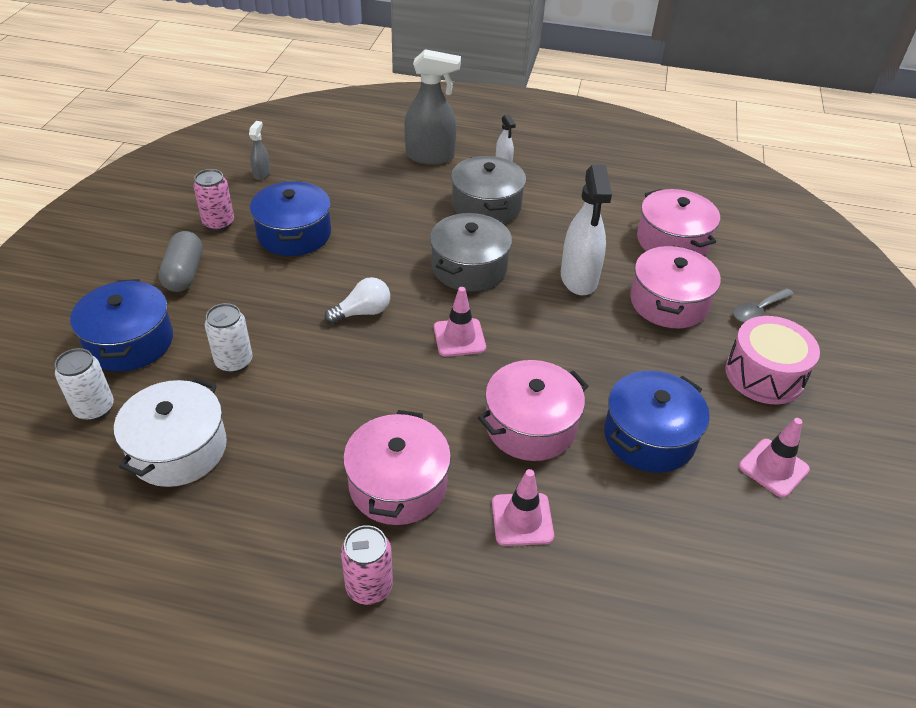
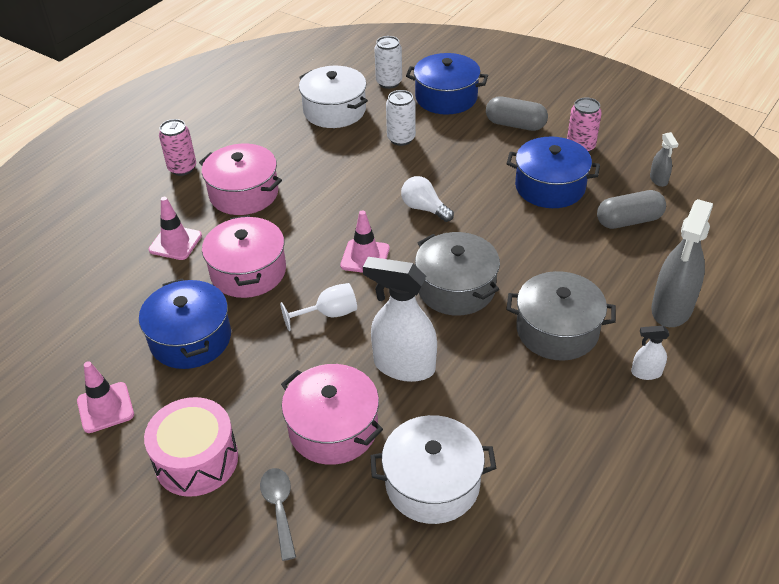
camera: 115 degrees right, 0 degrees up
grey spray bottle [249,121,270,180] -> grey spray bottle turned 45 degrees clockwise [650,132,678,187]
white light bulb [324,277,390,324] -> white light bulb turned 135 degrees clockwise [401,176,454,222]
pink pot [637,189,720,256] -> white pot [370,415,496,524]
none -> white goblet [280,283,357,331]
none -> grey capsule [597,190,666,229]

